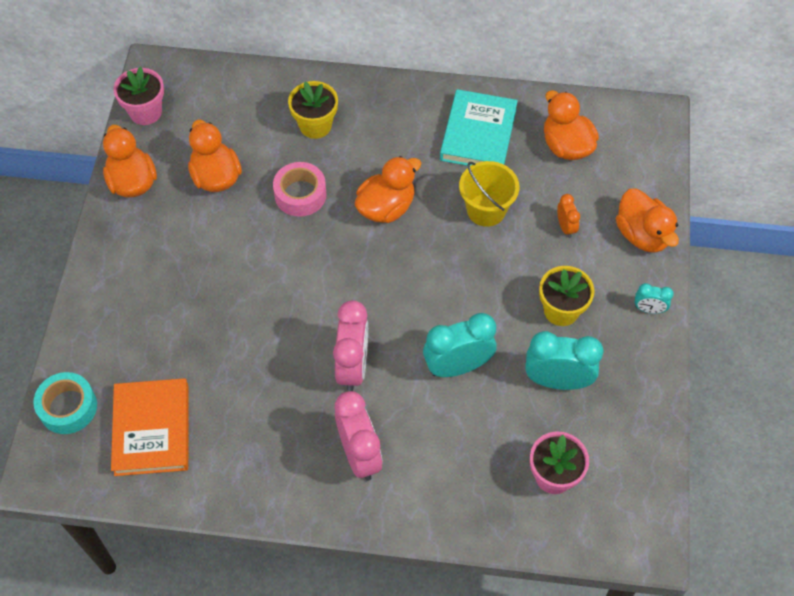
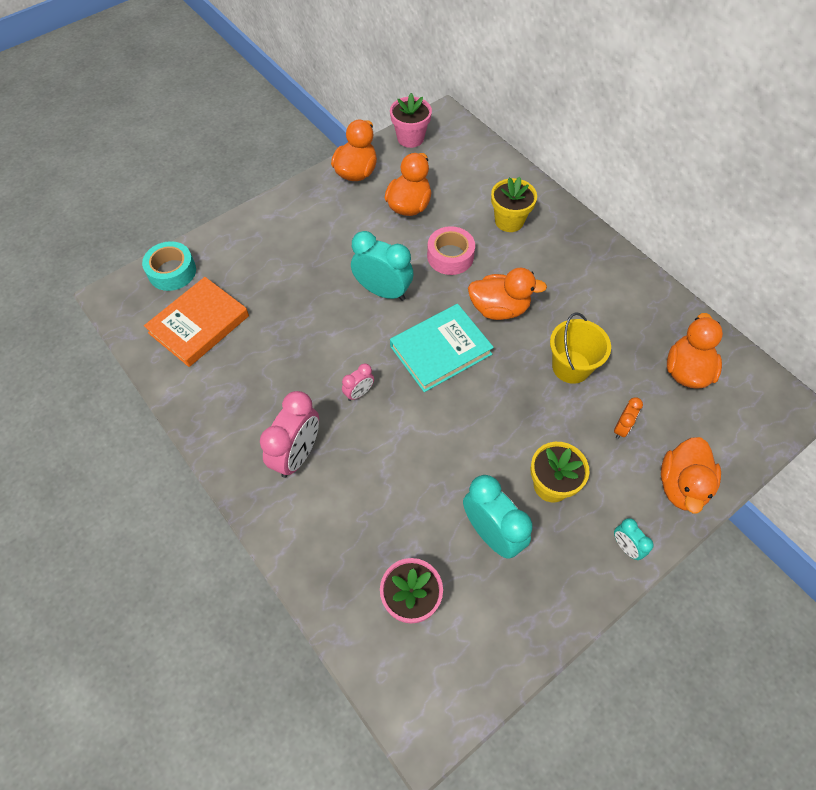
camera: 45 degrees right, 0 degrees up
pink clock [333,300,368,391] -> pink clock [342,363,374,401], size x0.51
turquoise clock [423,313,496,377] -> turquoise clock moved to [351,231,414,301]
turquoise book [440,89,518,166] -> turquoise book moved to [390,304,494,392]

